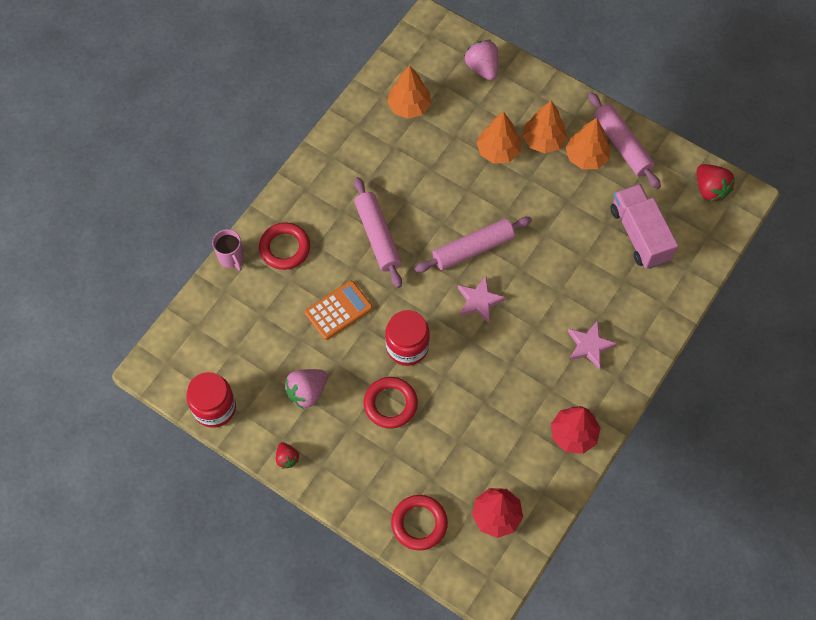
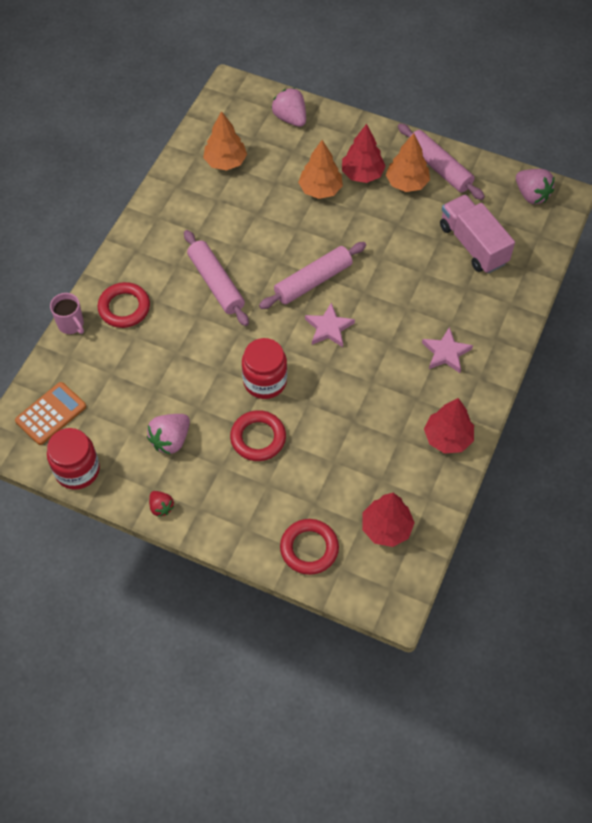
camera: 10 degrees left, 5 degrees down
orange calculator [305,281,373,340] -> orange calculator moved to [15,382,86,445]
orange tree [523,101,567,153] -> red tree [342,124,386,183]
red strawberry [697,164,735,202] -> pink strawberry [516,169,555,204]

